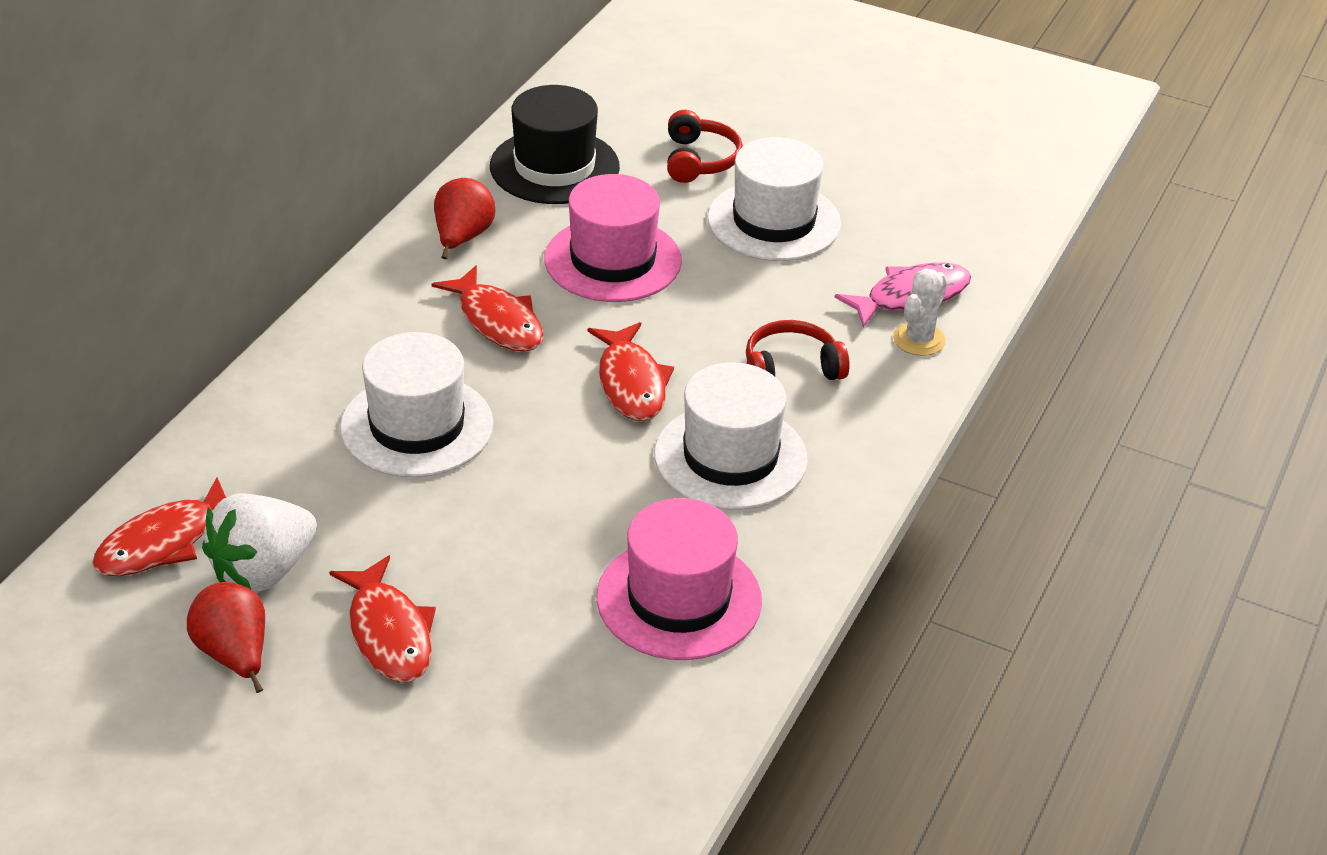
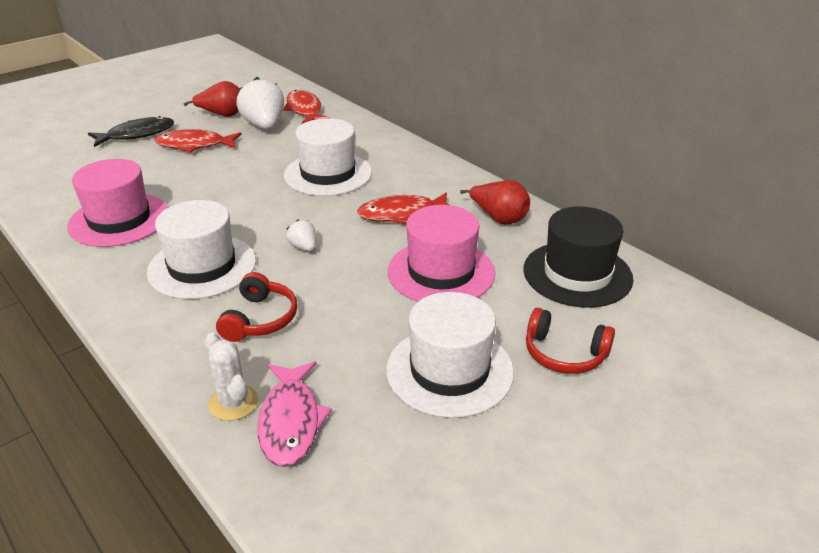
camera: 115 degrees right, 5 degrees down
red fish [588,322,674,421] -> white strawberry [286,219,316,251]
none -> black fish [88,116,174,147]

